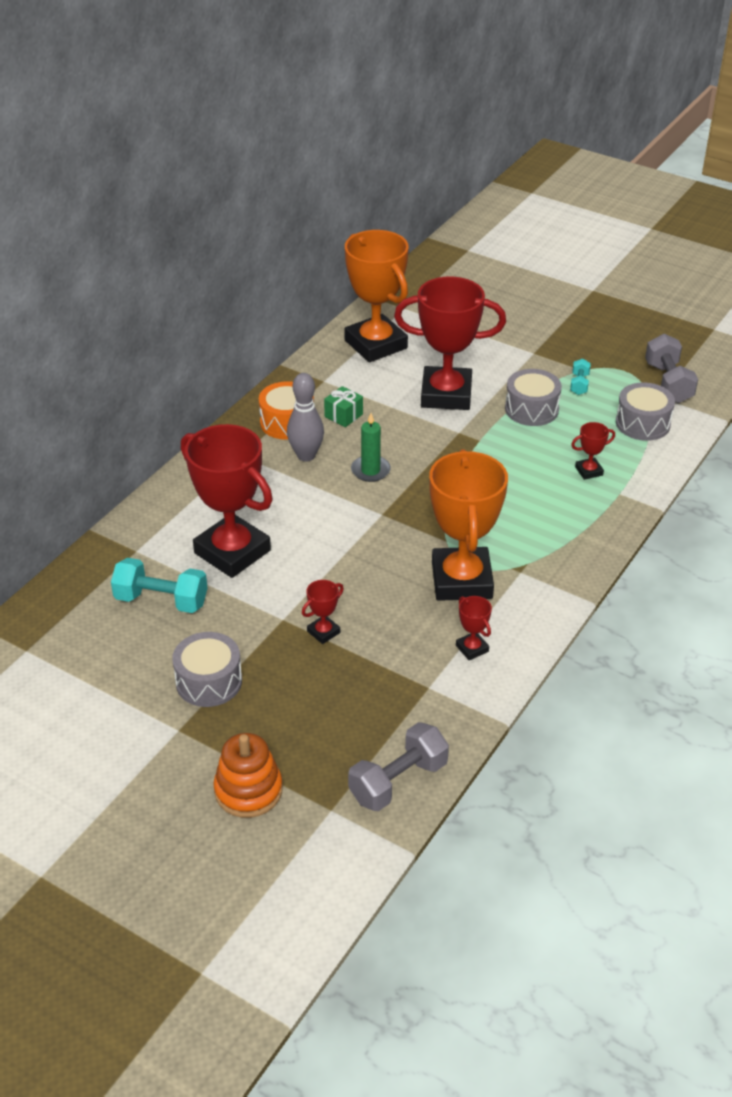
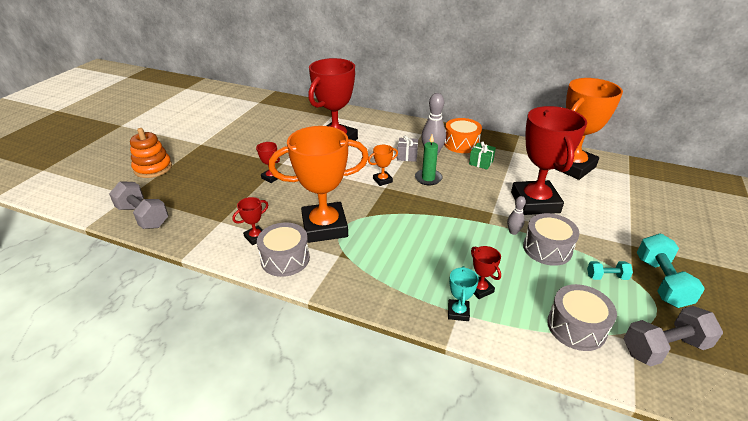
camera: 80 degrees right, 5 degrees down
turquoise dumbbell [111,558,207,613] -> turquoise dumbbell moved to [637,234,705,308]
grey drum [172,632,242,707] -> grey drum moved to [257,223,310,277]
none -> orange trophy [368,145,398,186]
none -> grey gift [397,136,418,162]
none -> turquoise trophy [448,266,479,321]
none -> grey bowling pin [507,196,526,235]

